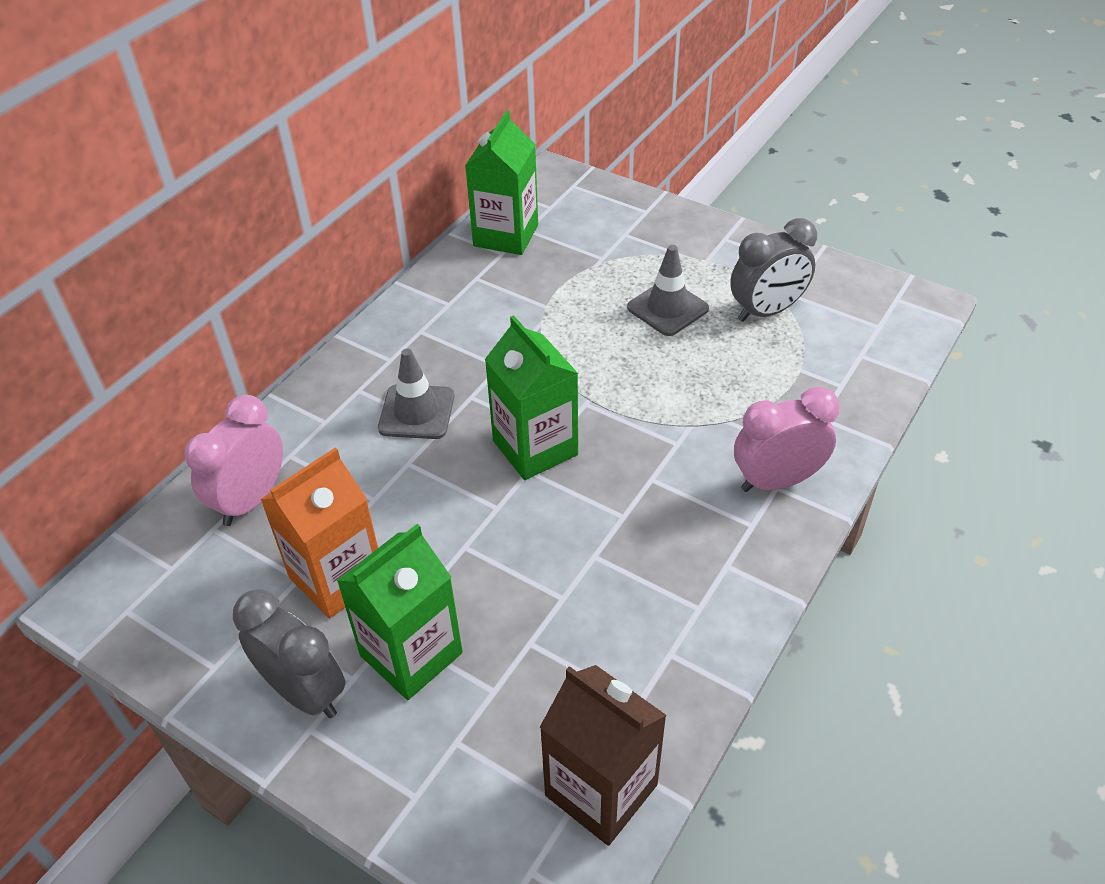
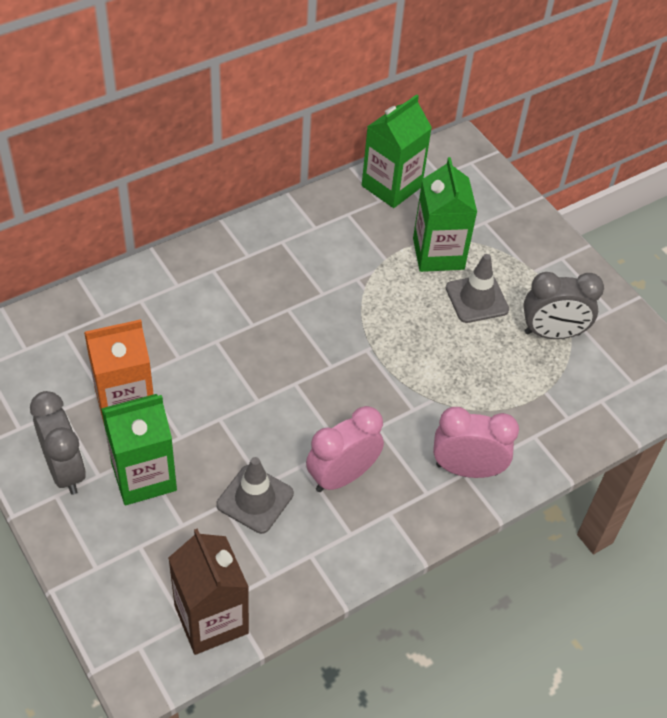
camera: 20 degrees right, 5 degrees up
pink clock [185,395,283,526] -> pink clock moved to [306,406,384,492]
grey traffic cone [378,349,455,439] -> grey traffic cone moved to [216,457,294,534]
green carton [485,315,578,480] -> green carton moved to [413,157,477,272]

